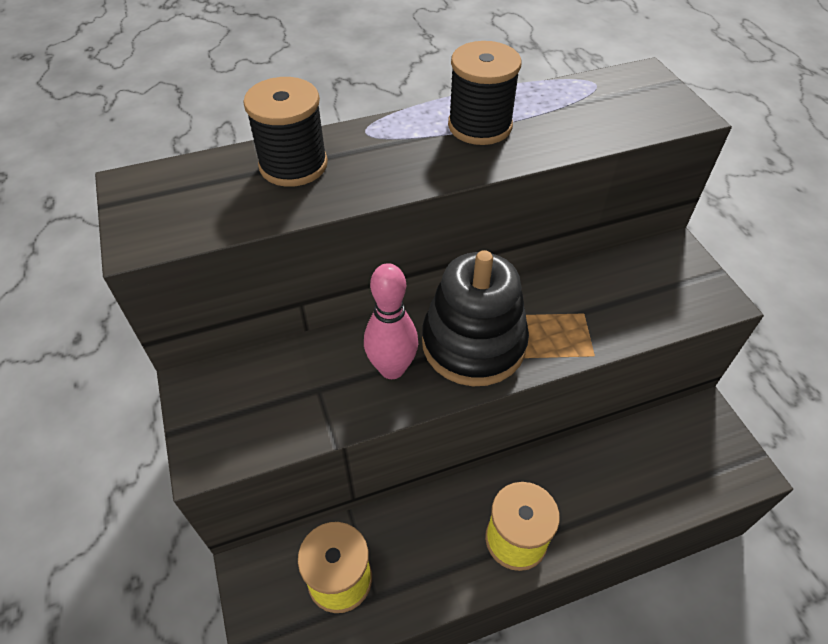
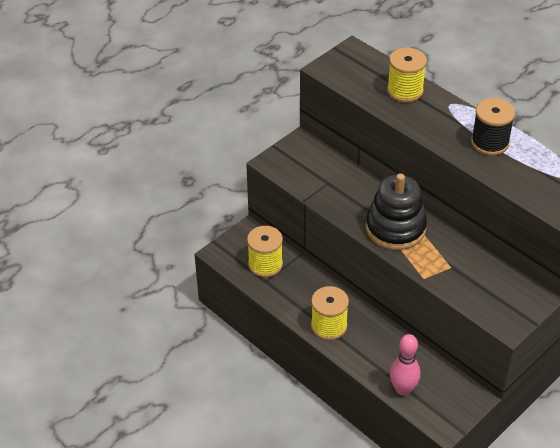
camera: 65 degrees right, 5 degrees down
black spool [243,77,328,187] -> yellow spool [387,48,427,103]
pink bowling pin [364,263,418,379] -> pink bowling pin moved to [390,334,420,396]

